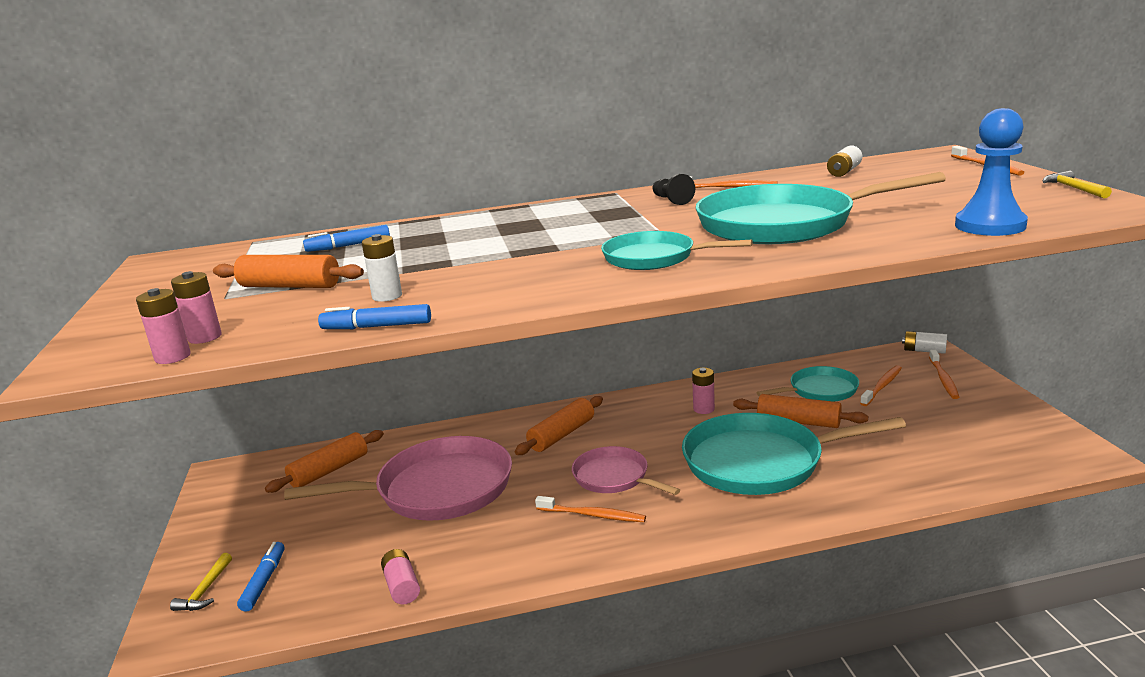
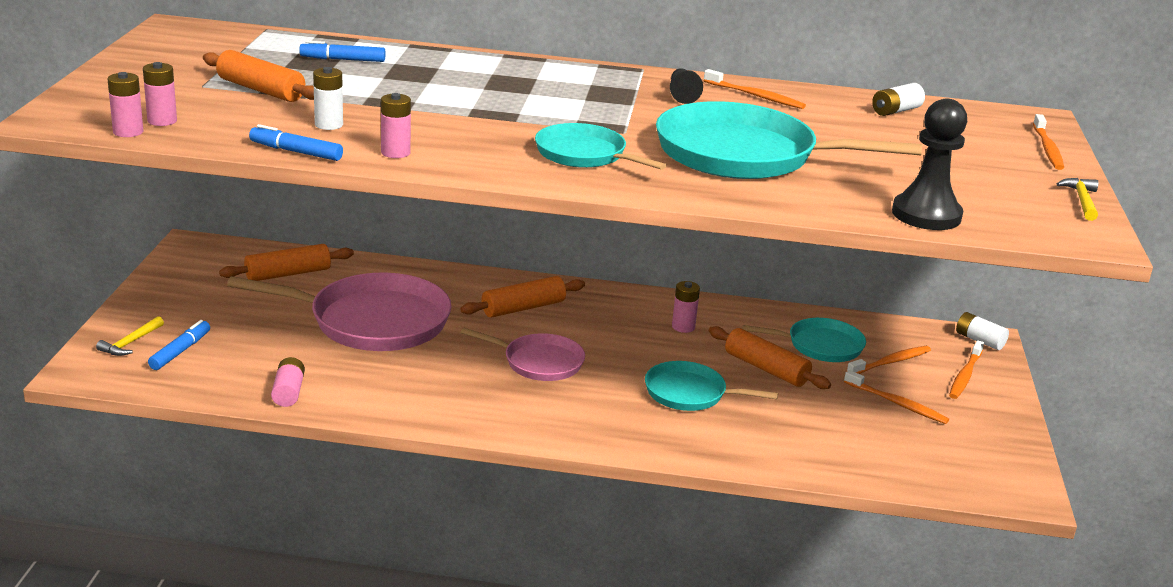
camera: 15 degrees right, 5 degrees up
orange toothbrush [535,496,646,522] -> orange toothbrush moved to [844,370,949,424]
pink pan [572,446,680,495] -> pink pan turned 135 degrees clockwise [461,328,585,381]
turquoise pan [682,413,906,495] -> turquoise pan [645,361,778,411], size x0.56
blue pawn [955,108,1028,236] -> black pawn [892,98,967,230]
none -> pink battery [381,93,411,158]

